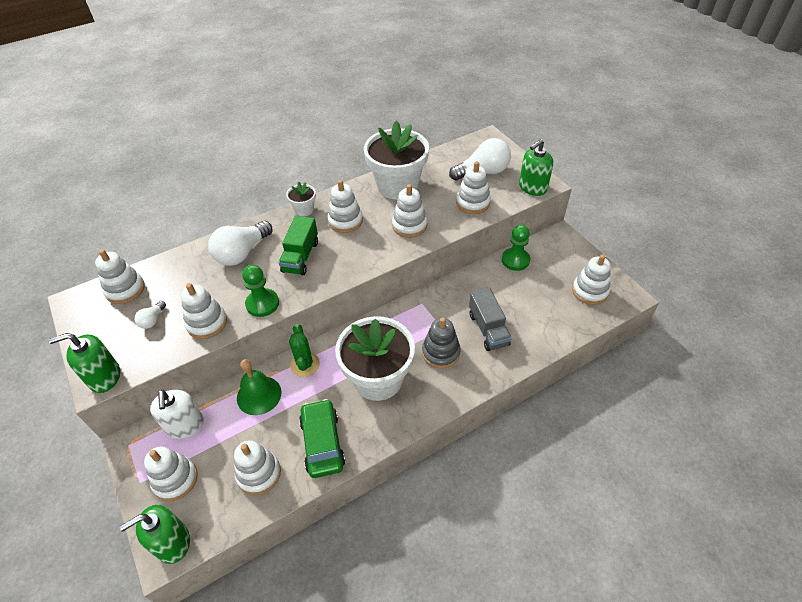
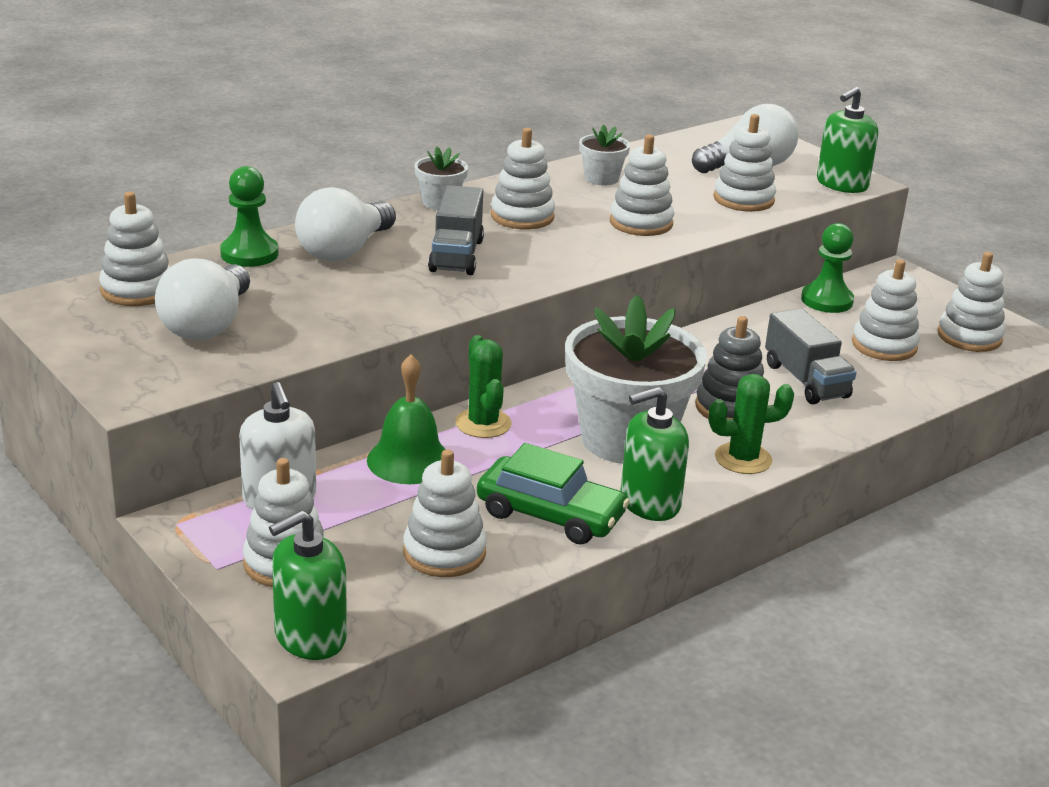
camera: 10 degrees left, 20 degrees down
green soap dispenser [49,333,120,393] -> green soap dispenser moved to [621,387,689,521]
white light bulb [135,301,166,329] -> white light bulb [155,258,250,340], size x2.11
white stacking toy [181,283,227,339] -> white stacking toy moved to [852,259,920,361]
green pawn [242,265,279,317] -> green pawn moved to [220,166,279,267]
green truck [279,216,318,275] -> grey truck [428,185,484,275]
green car [299,399,345,478] -> green car turned 135 degrees clockwise [477,443,630,545]
white flower pot [364,121,429,200] -> white flower pot [579,125,630,186], size x0.45
none -> green cactus [709,374,794,474]

